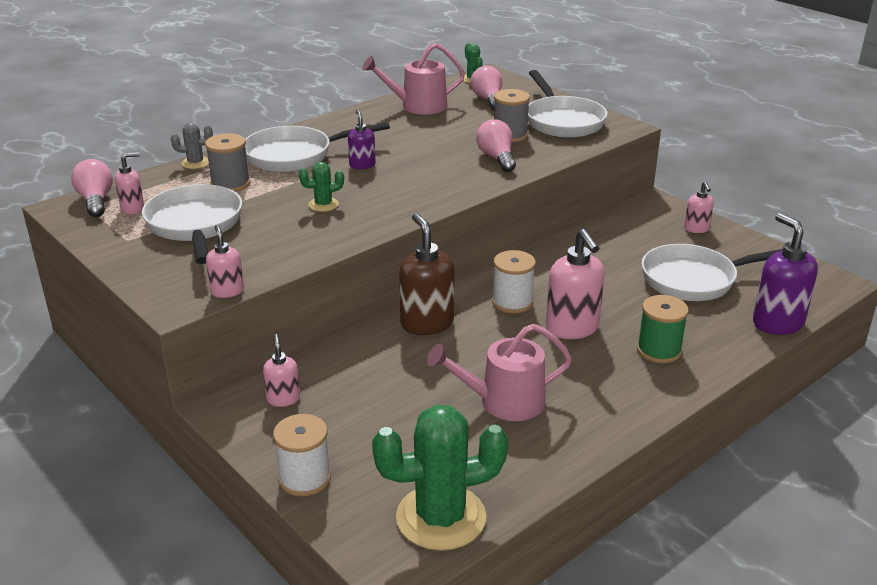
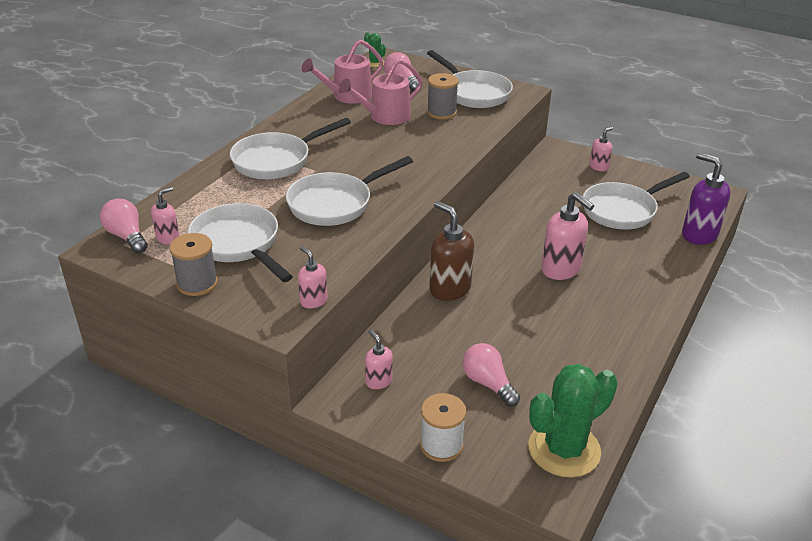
camera: 20 degrees left, 5 degrees up
grey cactus [171,123,213,169] -> none
grey spool [205,133,250,192] -> grey spool moved to [169,233,218,296]
green cactus [299,162,344,212] -> white pan [286,156,413,226]
purple soap dispenser [348,110,376,169] -> none
pink watering can [427,324,572,421] -> pink watering can moved to [339,59,423,125]
pink light bulb [476,120,516,172] -> pink light bulb moved to [462,343,520,407]
white spool [492,250,536,314] -> none
green spool [637,295,689,363] -> none
pink soap dispenser [684,181,714,233] -> pink soap dispenser turned 105 degrees counterclockwise [589,127,613,171]

